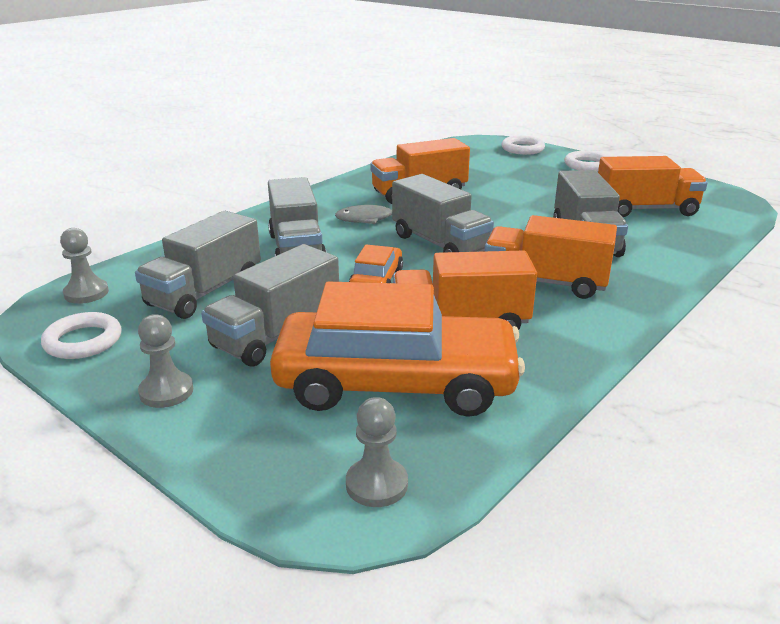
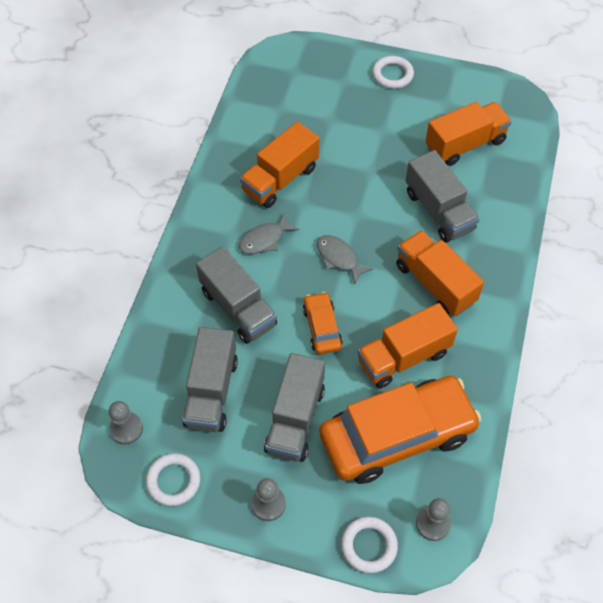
camera: 25 degrees left, 30 degrees up
grey truck [392,174,494,253] -> grey fish [317,235,373,284]
orange truck [484,215,617,299] -> orange truck turned 60 degrees clockwise [396,230,484,316]
white ring [502,136,545,155] -> white ring moved to [341,517,398,573]

